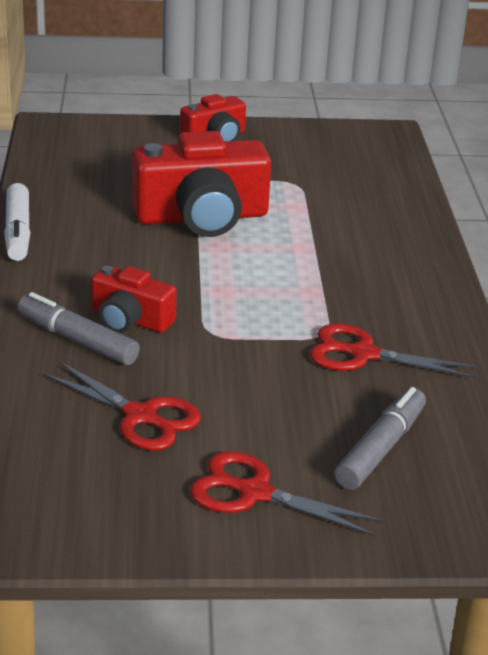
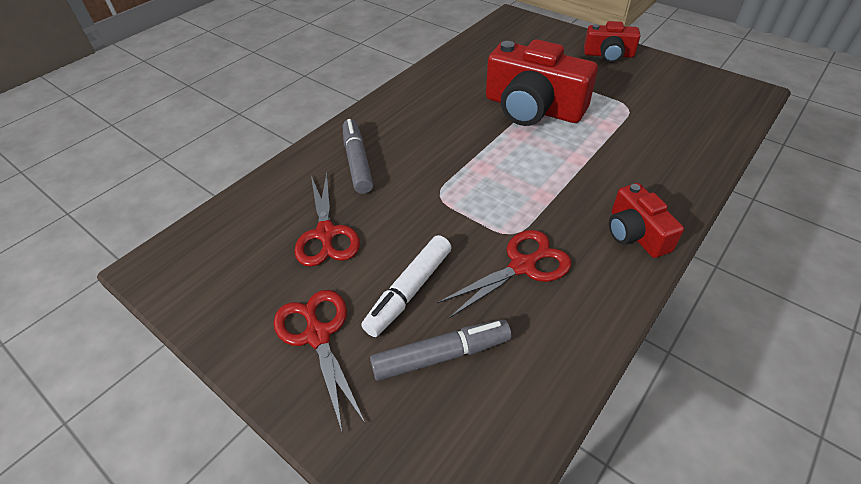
camera: 45 degrees right, 15 degrees up
white marker [4,183,31,261] -> white marker moved to [361,235,452,337]
red camera [91,266,177,333] -> red camera moved to [609,183,684,258]
red scissors [309,323,478,378] -> red scissors turned 90 degrees clockwise [437,230,571,318]

